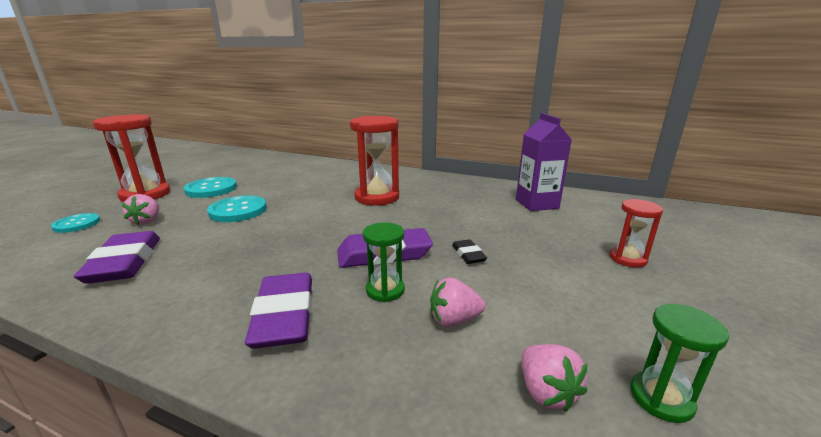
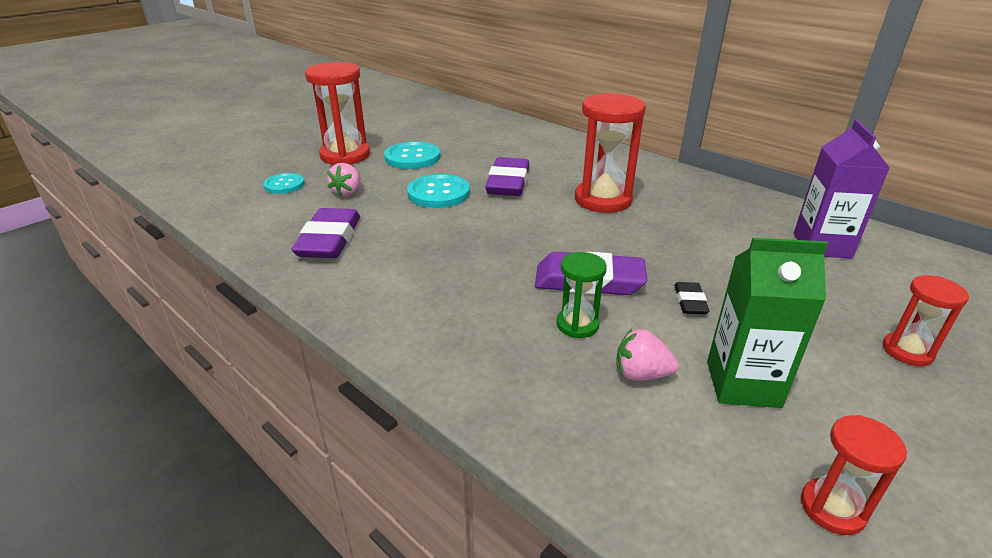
camera: 20 degrees right, 10 degrees up
purple eraser [245,273,312,349] -> purple eraser moved to [485,157,529,196]
pink strawberry [521,344,587,412] -> none
green hourglass [630,303,729,423] -> red hourglass [801,415,907,535]
none -> green carton [707,238,828,408]

